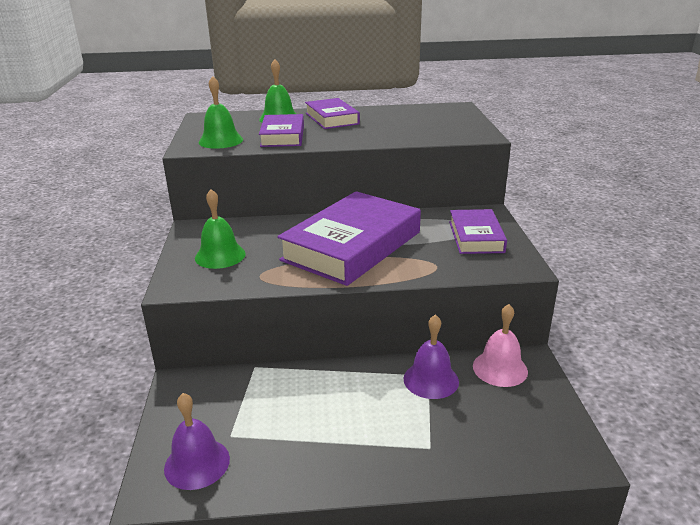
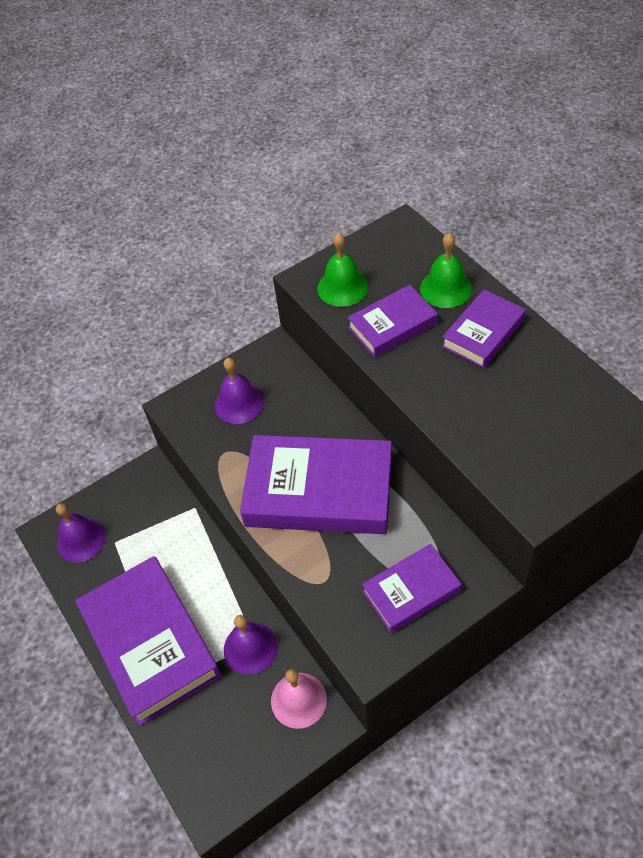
camera: 65 degrees right, 25 degrees up
green bell [195,189,246,269] -> purple bell [215,358,264,424]
none -> purple book [75,556,221,726]

